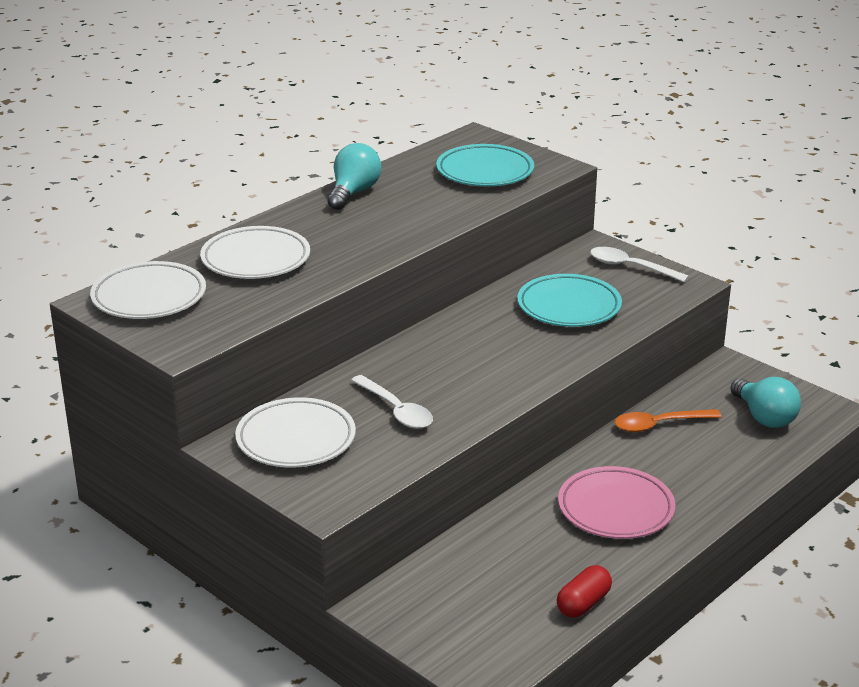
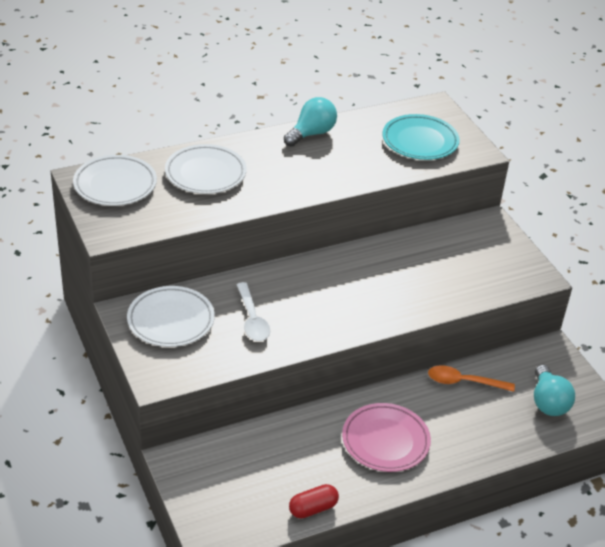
camera: 20 degrees right, 10 degrees up
turquoise plate [517,274,622,327] -> none
white spoon [590,247,689,282] -> none

